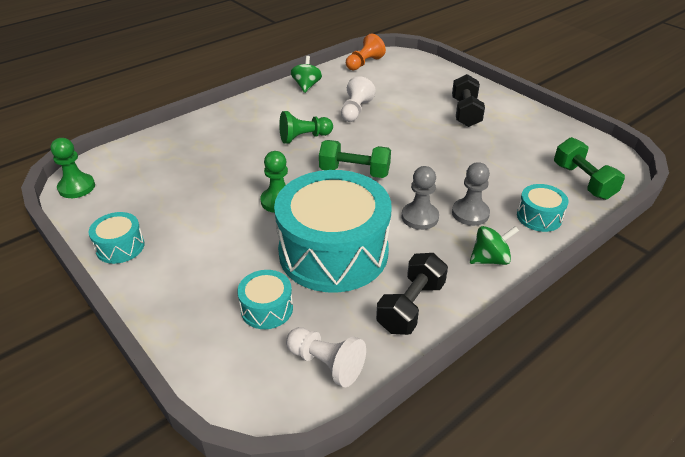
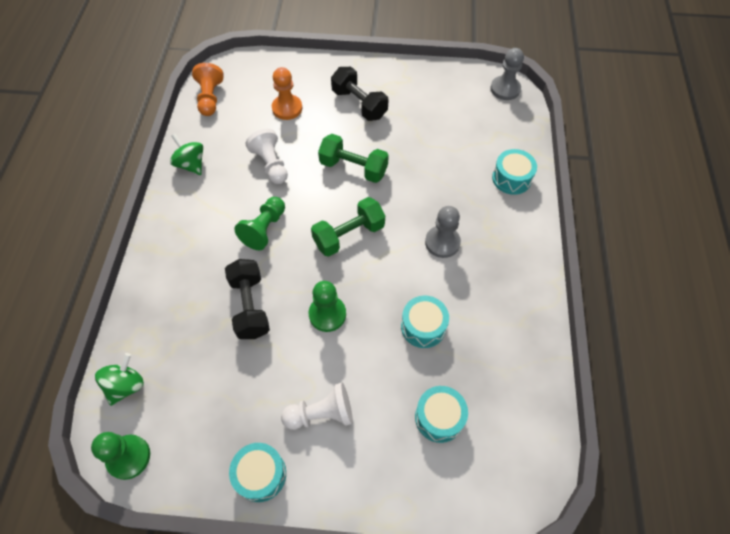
camera: 45 degrees left, 20 degrees up
turquoise drum [274,170,392,293] -> turquoise drum [401,296,449,348], size x0.43
white pawn [286,327,366,387] -> white pawn moved to [281,382,353,430]
black dumbbell [376,253,448,335] -> black dumbbell moved to [225,259,270,339]
grey pawn [452,162,490,226] -> grey pawn moved to [491,48,524,100]
green spinning top [470,226,519,265] -> green spinning top moved to [95,353,144,406]
green dumbbell [554,137,625,200] -> green dumbbell moved to [318,134,389,183]
none -> orange pawn [272,67,302,120]

